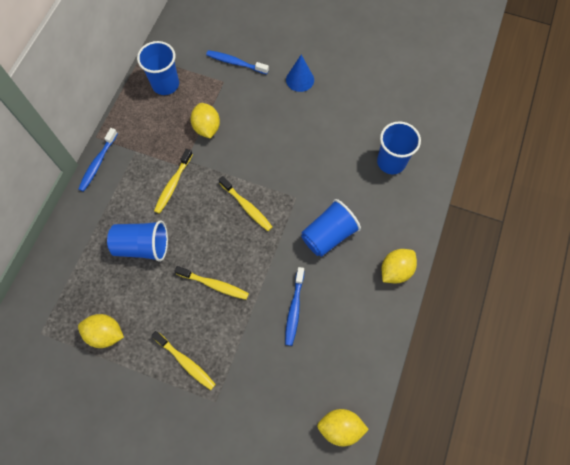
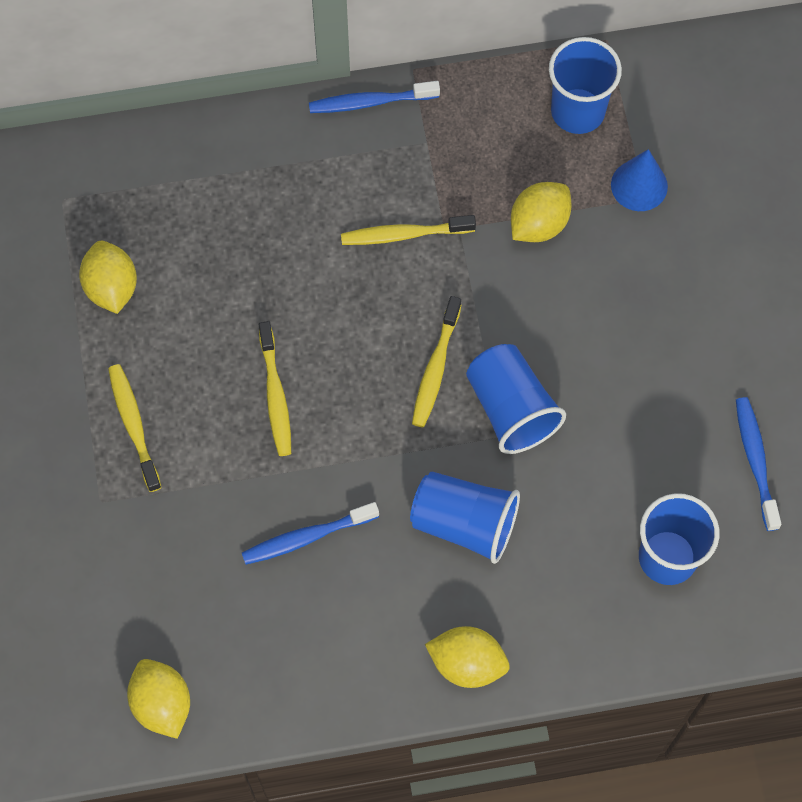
camera: 60 degrees right, 0 degrees up
blue cup [107,220,168,262] -> blue cup moved to [466,344,566,454]
yellow toothbrush [151,331,216,390] -> yellow toothbrush turned 150 degrees clockwise [108,364,162,492]
blue toothbrush [206,50,269,74] -> blue toothbrush moved to [736,397,782,531]
blue cone [286,55,314,92] -> blue cone moved to [611,149,668,211]

